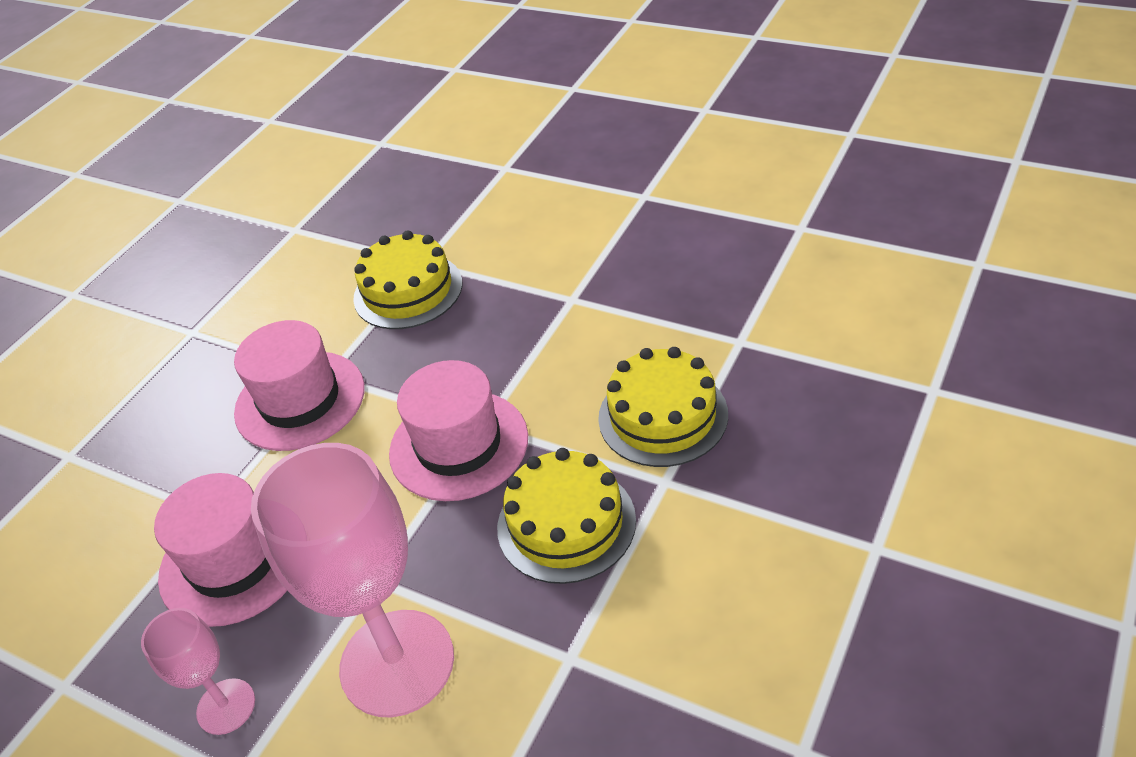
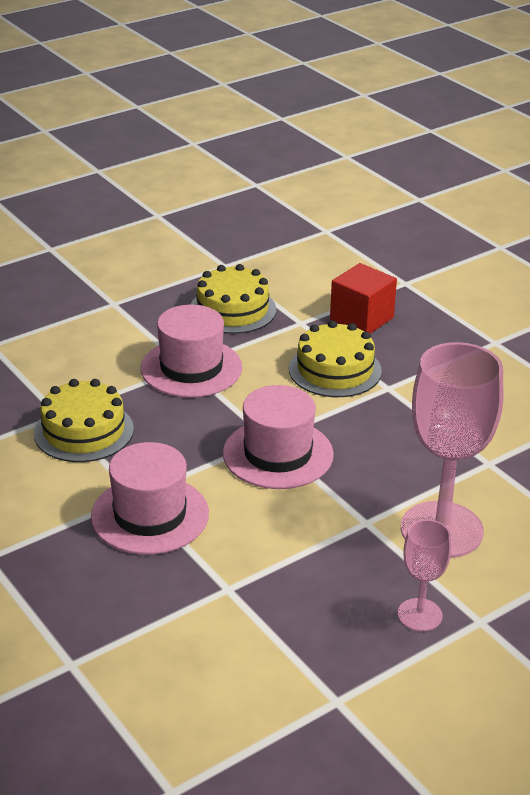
camera: 70 degrees left, 10 degrees down
pink hat [154,473,287,627] -> pink hat moved to [141,304,242,398]
yellow cake [497,448,636,584] -> yellow cake moved to [190,264,276,334]
none -> red cube [330,263,397,334]

